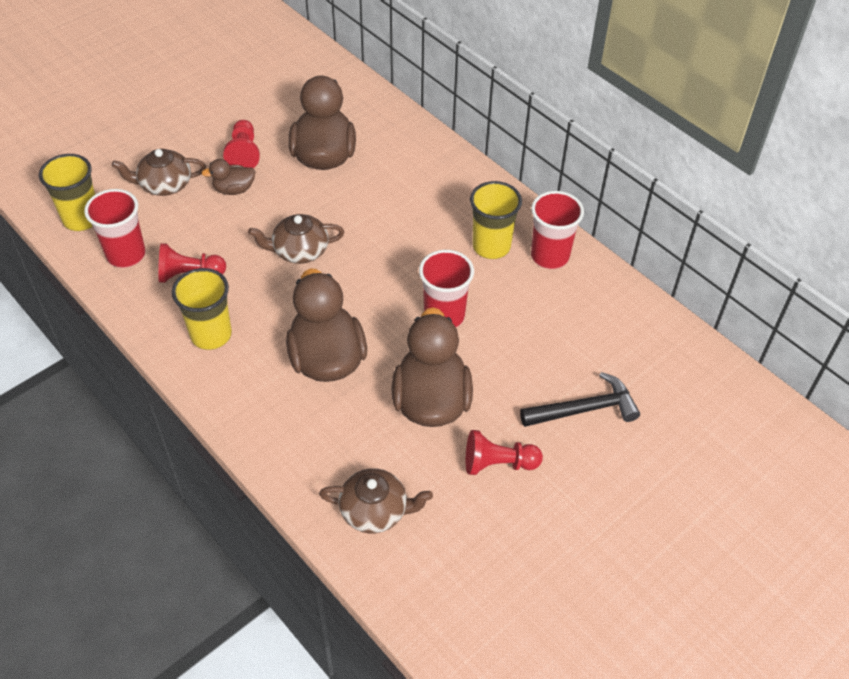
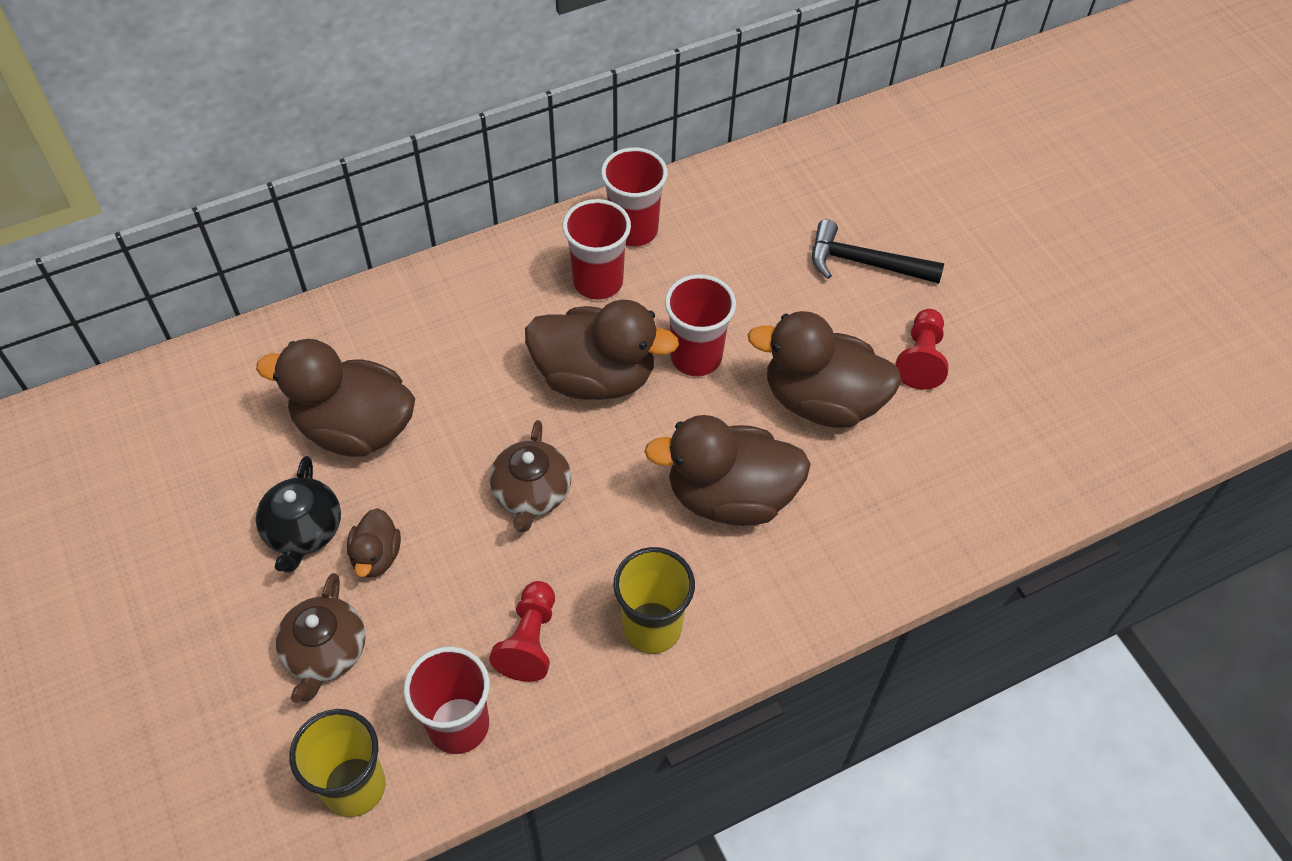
camera: 75 degrees left, 5 degrees up
red pawn [223,120,260,168] -> black teapot [256,456,341,572]
brown teapot [319,468,433,533] -> none
yellow cup [470,181,522,259] -> red cup [562,199,631,300]
black hammer [520,372,640,427] -> black hammer turned 75 degrees counterclockwise [812,219,944,284]
none -> brown duck [525,300,679,400]

